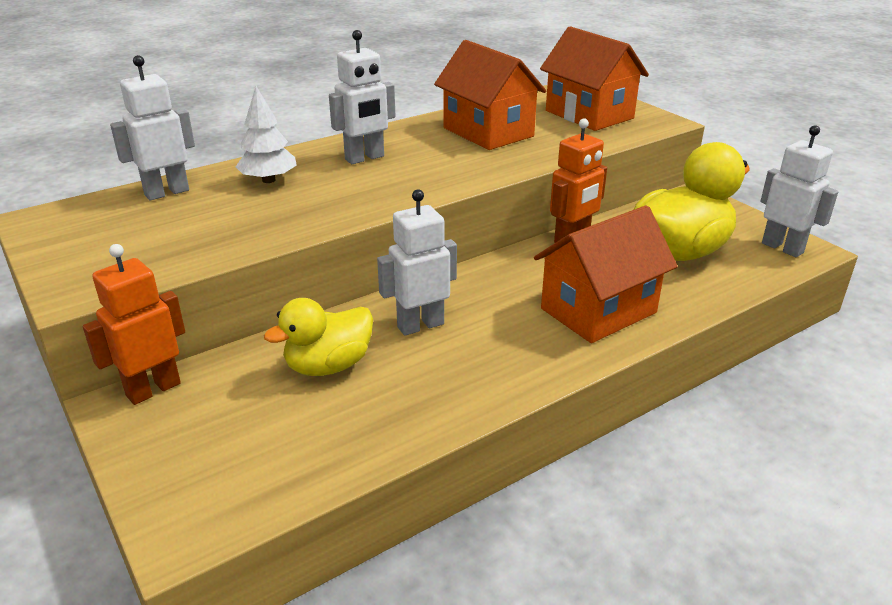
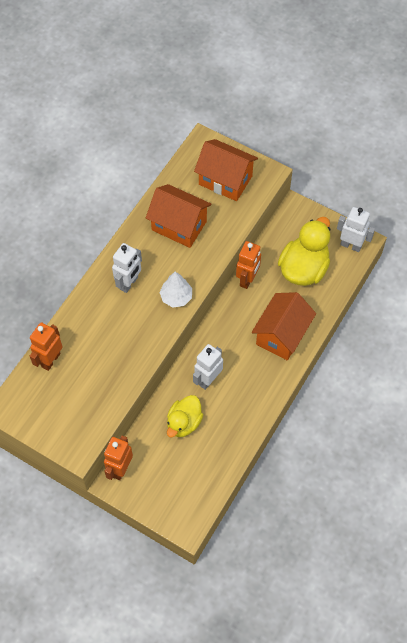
camera: 25 degrees left, 30 degrees up
white robot [110,55,195,200] -> orange robot [30,322,63,371]
white tree [236,86,297,183] -> white tree moved to [159,272,192,307]

